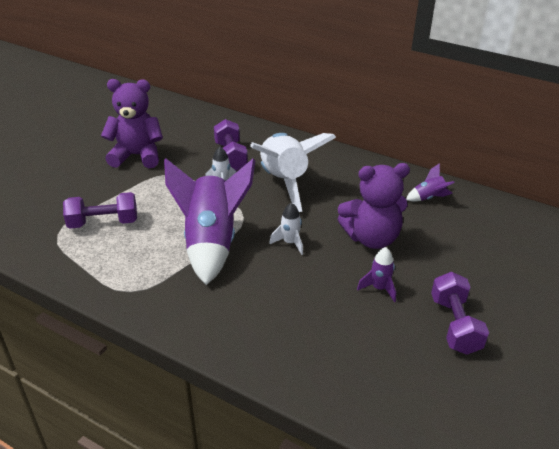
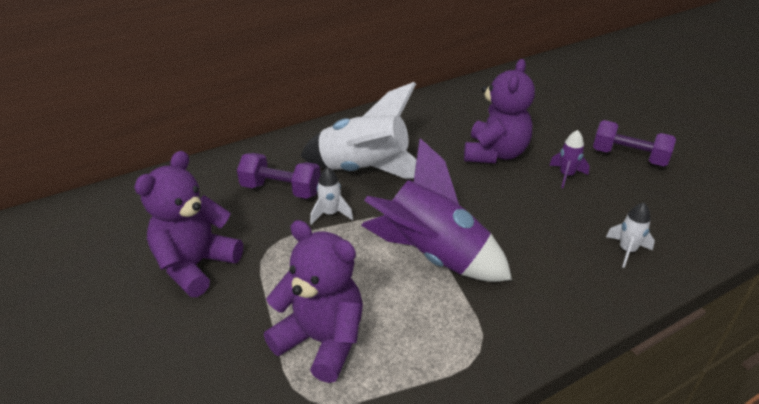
camera: 60 degrees left, 0 degrees up
purple dumbbell [63,192,137,229] -> purple teddy bear [264,220,363,383]
white rocket [269,203,303,255] -> white rocket moved to [606,203,655,268]
purple rocket [406,163,455,202] -> none

